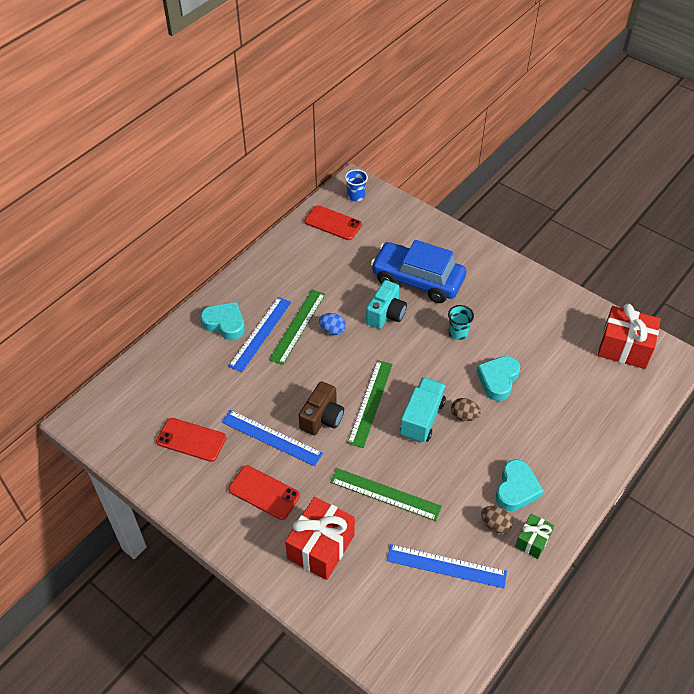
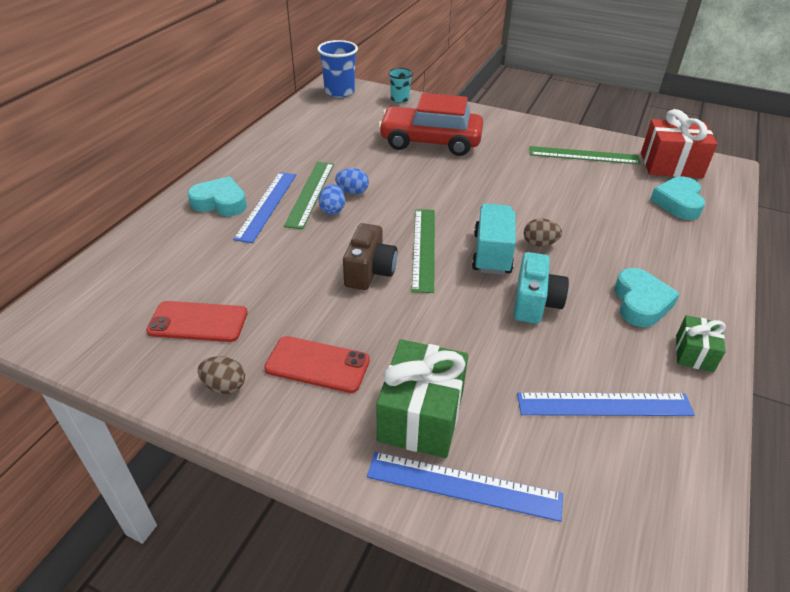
camera: 15 degrees left, 10 degrees down
blue ruler [222,410,323,466] -> blue ruler moved to [367,452,563,522]
red gift [285,497,355,580] -> green gift [376,339,468,458]
red phone [304,205,362,240] -> none
green ruler [330,468,442,521] -> green ruler moved to [530,146,641,164]
blue cup [345,169,368,201] -> blue cup [317,40,358,98], size x1.64
turquoise camera [366,280,407,329] -> turquoise camera moved to [514,252,569,324]
blue car [371,240,466,303] -> red car [378,93,483,156]
turquoise cup [448,305,474,340] -> turquoise cup moved to [388,68,413,103]
turquoise heart [476,356,520,401] -> turquoise heart moved to [650,177,705,220]
brown egg [481,506,513,533] -> brown egg moved to [198,356,245,394]
none -> blue egg [319,184,345,215]

